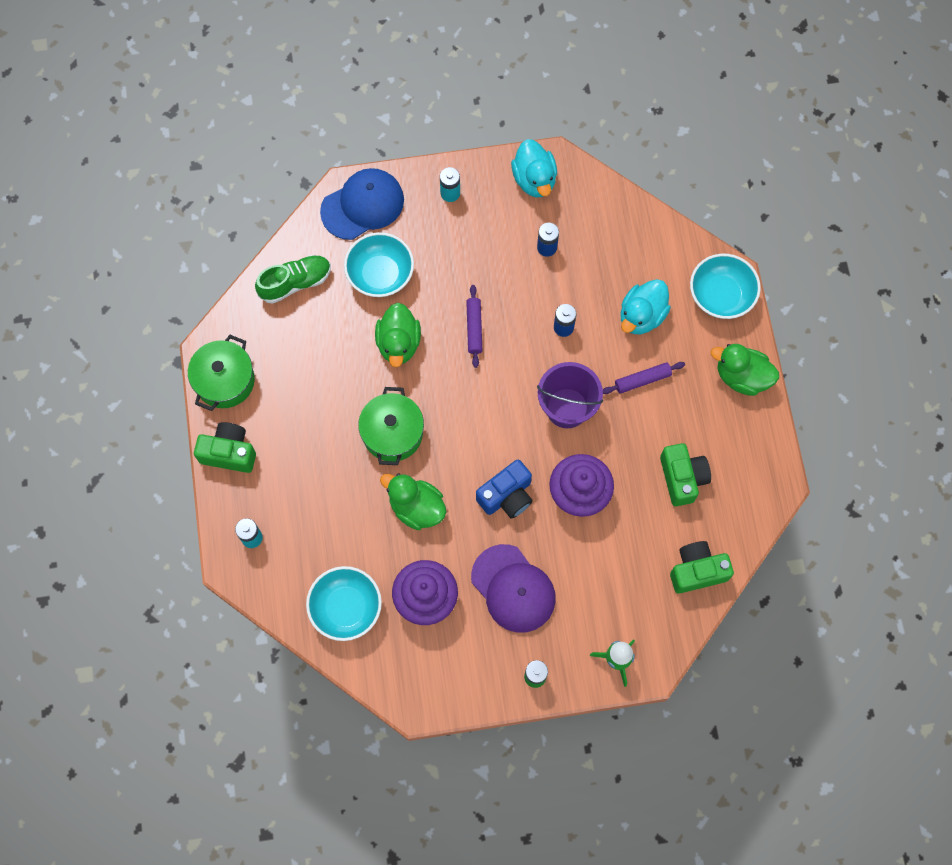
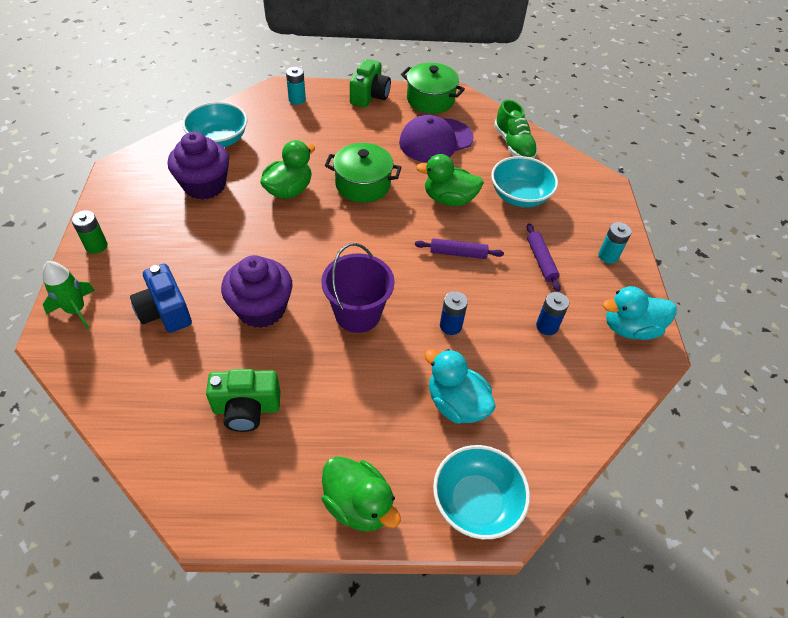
camera: 95 degrees right, 20 degrees down
blue cap [320,168,404,240] -> none
purple cap [471,544,556,633] -> purple cap moved to [399,115,474,162]
blue camera [476,460,532,519] -> blue camera moved to [130,264,192,333]
purple rolling pin [603,362,685,394] -> purple rolling pin moved to [527,224,561,292]
green camera [670,541,734,594] -> none
green duck [711,344,779,396] -> green duck turned 105 degrees clockwise [321,456,401,532]

